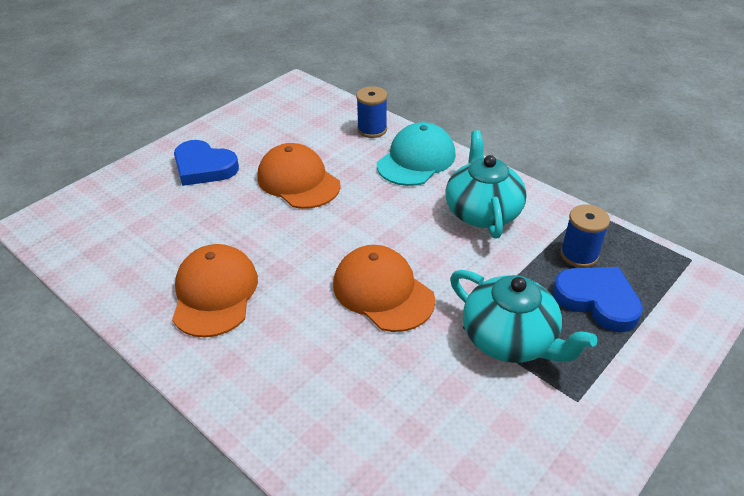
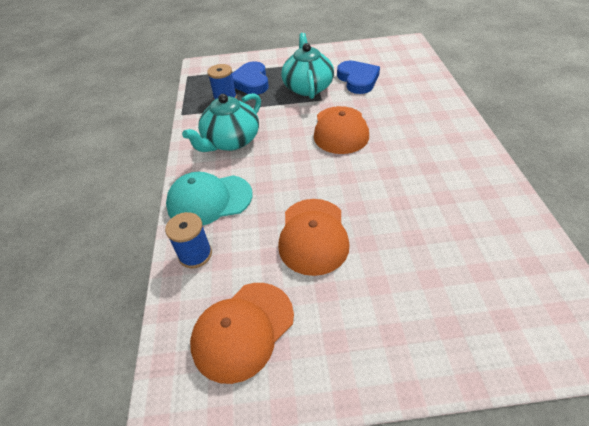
camera: 135 degrees left, 5 degrees up
orange cap [172,244,258,337] -> orange cap moved to [190,283,294,384]
blue heart [174,140,239,186] -> blue heart moved to [337,61,380,94]

